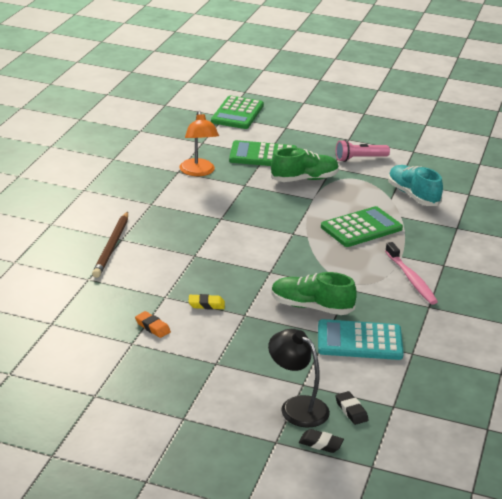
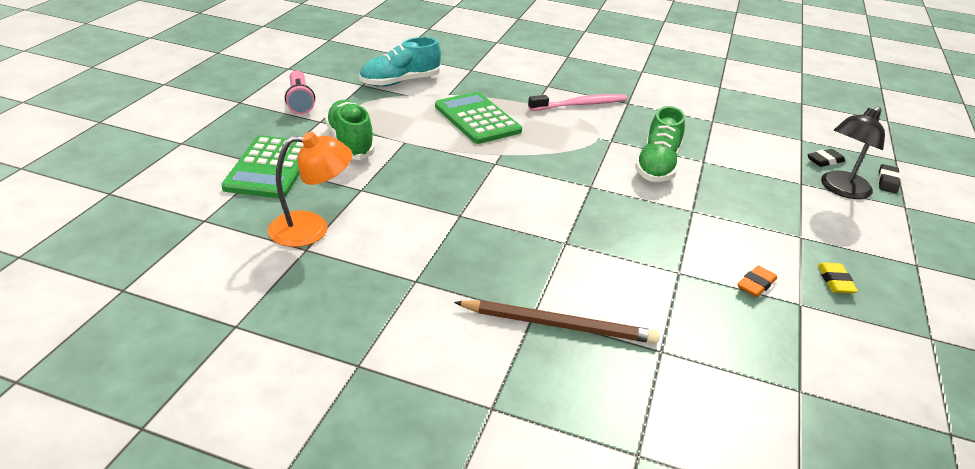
camera: 90 degrees left, 5 degrees up
yellow eraser [189,294,225,310] -> yellow eraser moved to [818,262,858,294]
green calculator [211,95,264,129] -> none
turquoise calculator [318,319,404,360] -> none

